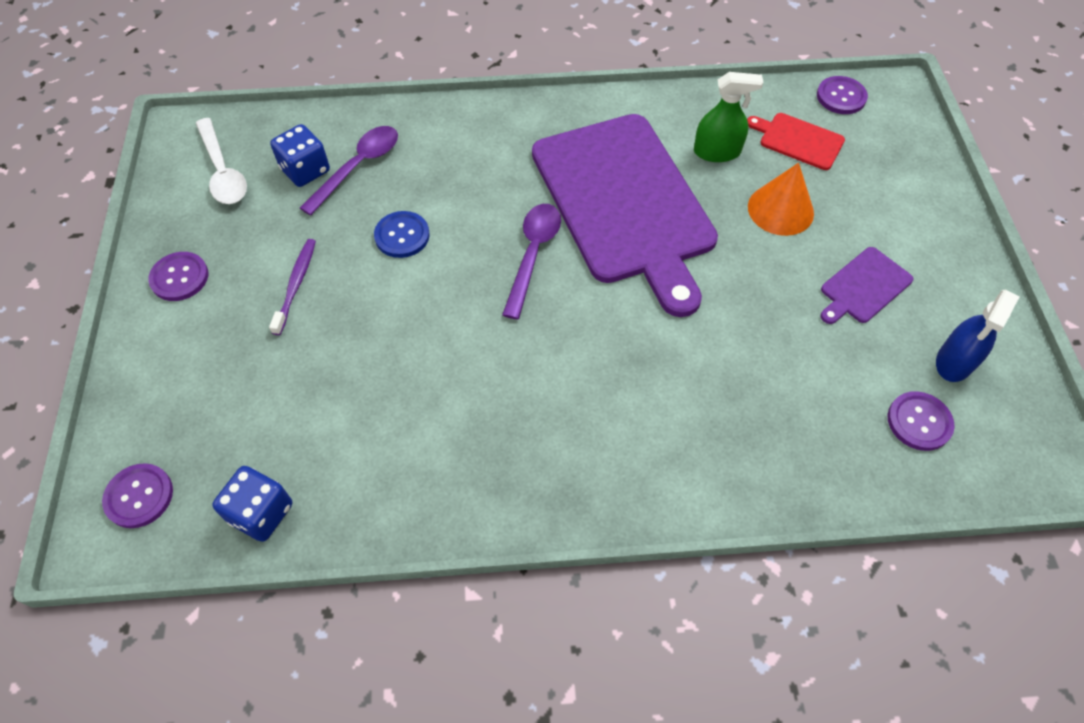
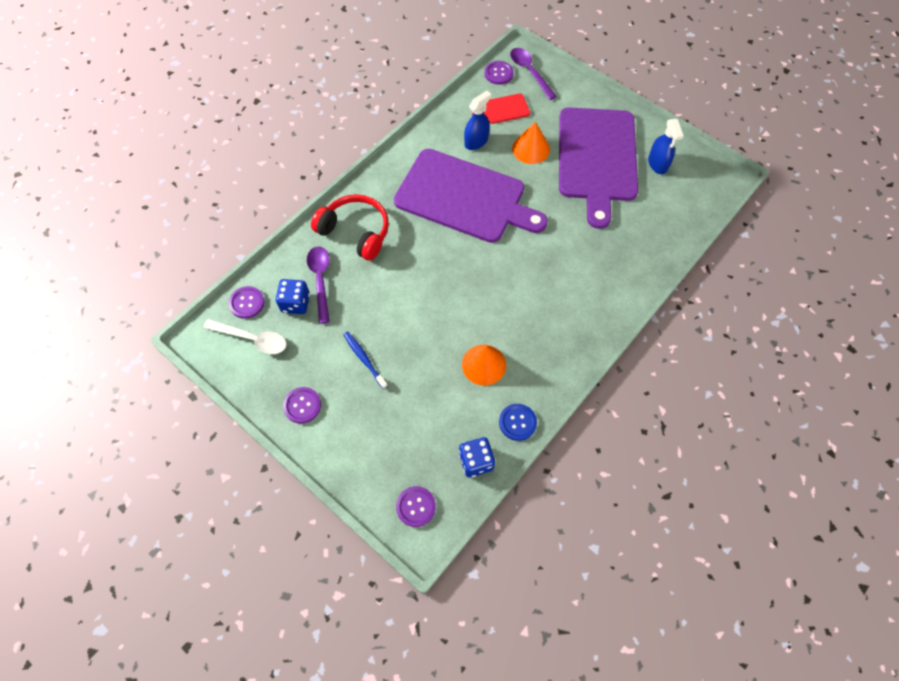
camera: 45 degrees left, 5 degrees up
purple toothbrush [269,239,316,335] -> blue toothbrush [343,331,388,389]
blue button [374,211,429,258] -> blue button moved to [499,404,537,441]
purple spoon [502,204,561,320] -> purple spoon moved to [510,48,557,100]
green spray bottle [694,72,763,162] -> blue spray bottle [464,90,491,150]
purple cutting board [820,247,913,324] -> purple cutting board [559,107,638,229], size x2.46
purple button [888,391,955,451] -> purple button moved to [229,286,265,319]
none -> red headphones [311,194,389,261]
none -> orange cone [462,345,506,386]

